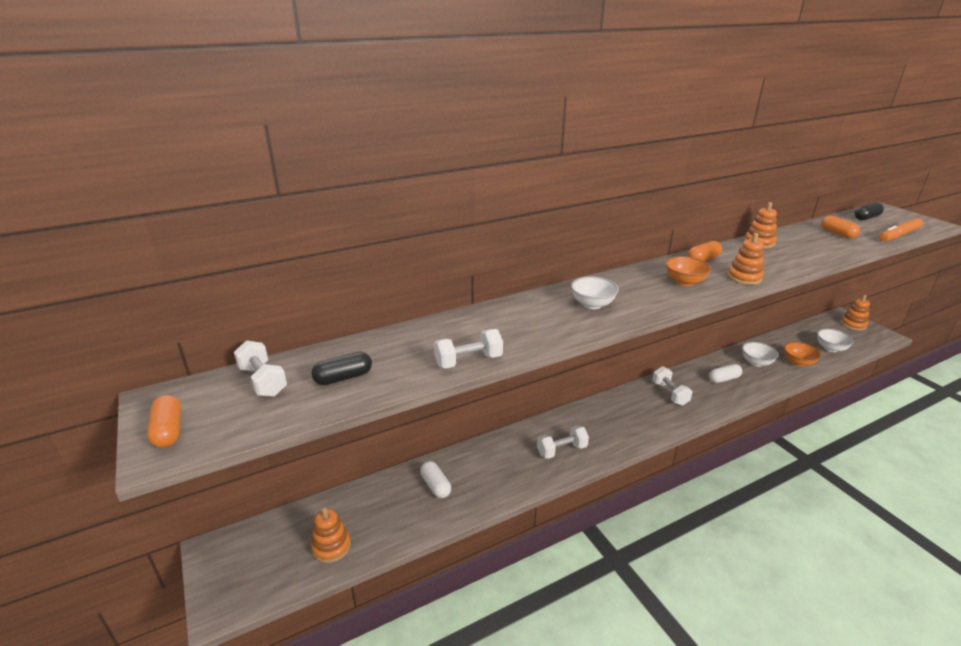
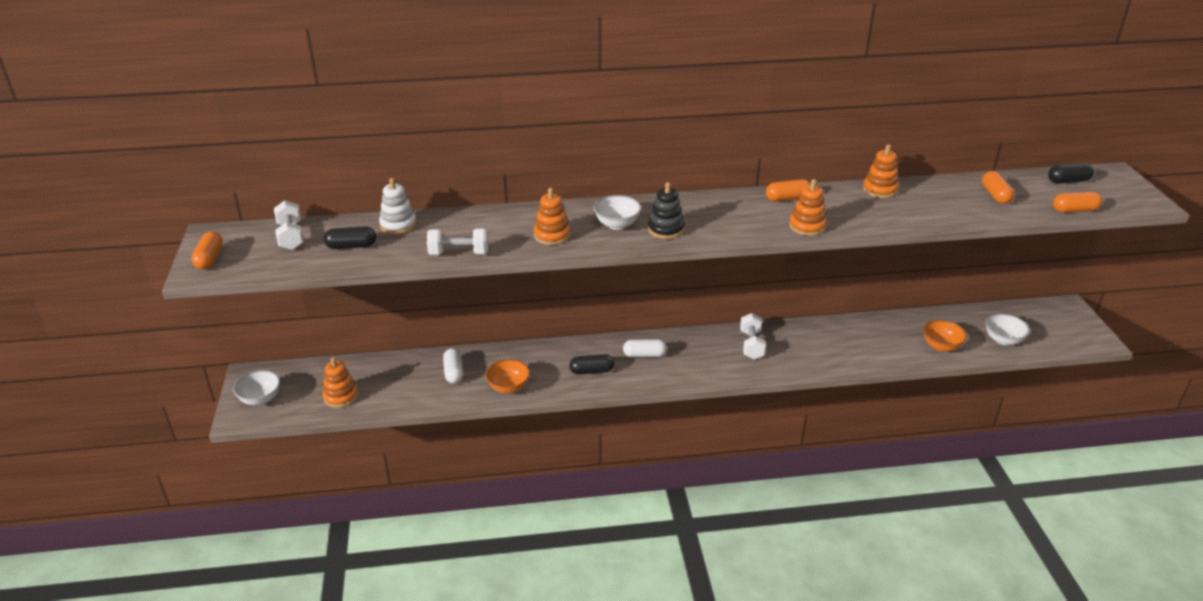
camera: 20 degrees right, 5 degrees up
white dumbbell [537,425,589,459] -> black capsule [569,354,614,375]
orange bowl [665,256,711,286] -> orange bowl moved to [486,359,530,393]
white capsule [709,364,742,383] -> white capsule moved to [623,339,667,357]
white bowl [742,342,778,367] -> white bowl moved to [233,370,280,405]
orange stacking toy [841,295,870,331] -> orange stacking toy moved to [534,188,571,245]
orange marker [879,218,923,241] -> orange capsule [1053,192,1102,213]
none -> white stacking toy [379,178,417,234]
none -> black stacking toy [648,182,685,239]

